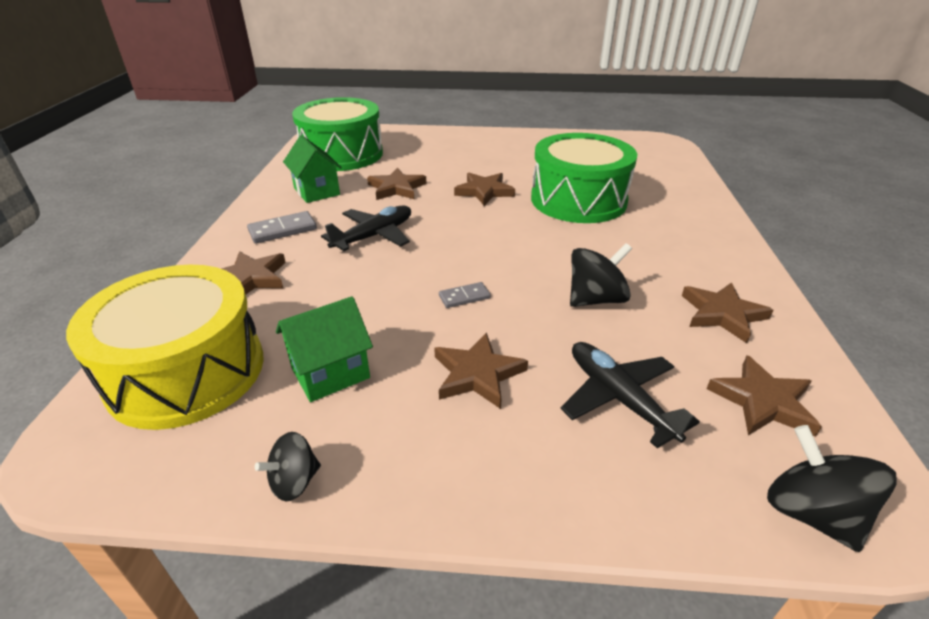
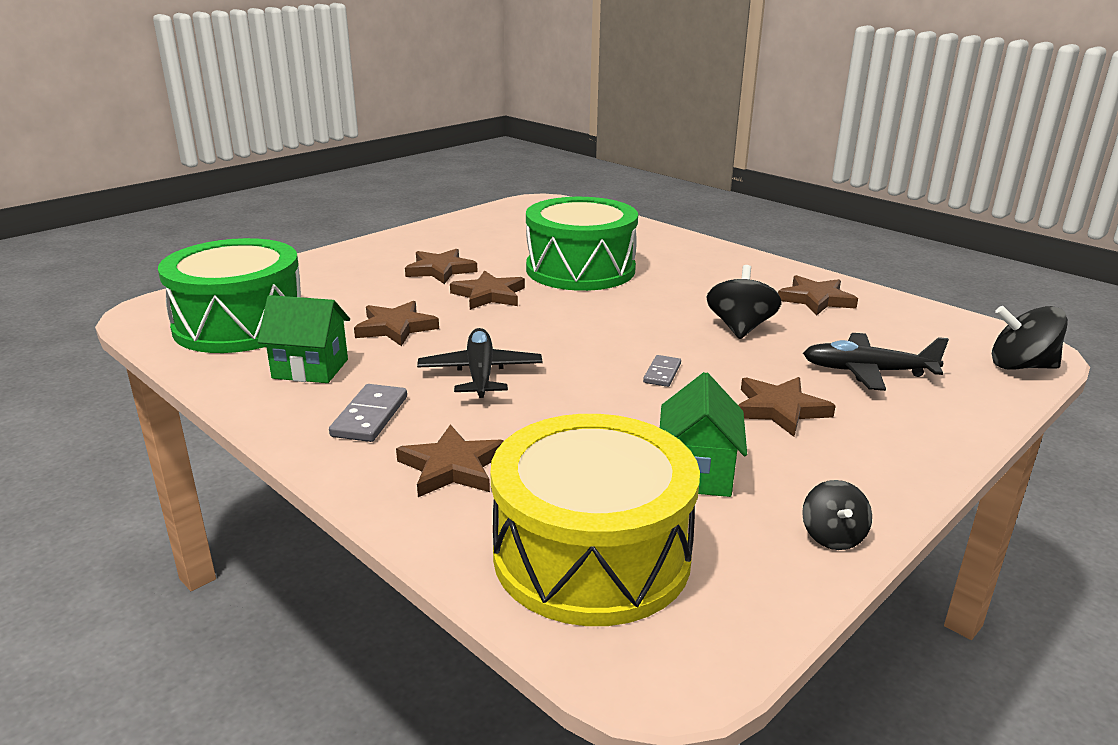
camera: 50 degrees left, 10 degrees down
brown star [707,355,822,437] -> brown star moved to [405,249,478,284]

